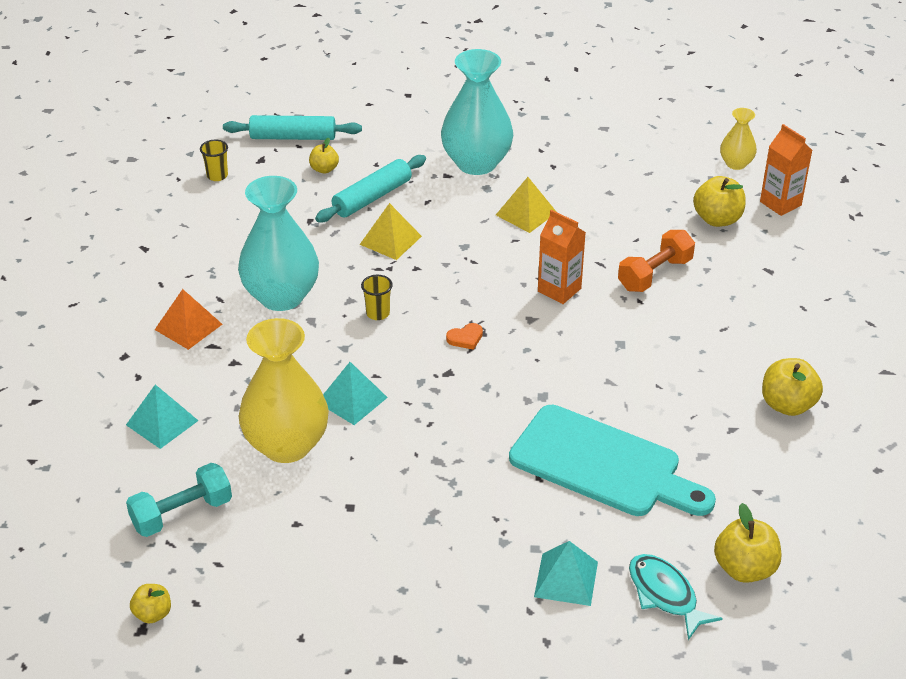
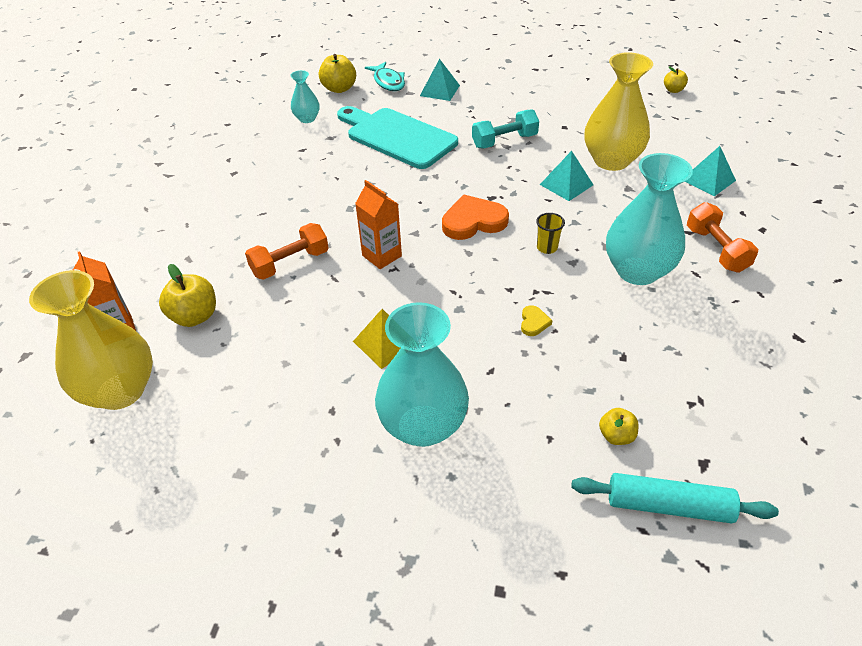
camera: 170 degrees left, 5 degrees up
turquoise dumbbell [126,463,232,537] -> turquoise dumbbell moved to [472,109,539,148]
orange pyramid [155,289,222,350] -> orange dumbbell [687,202,758,273]
yellow cup [200,140,228,181] -> none
turquoise rolling pin [315,155,426,222] -> none
yellow pyramid [359,203,422,260] -> yellow heart [521,305,552,336]
orange heart [446,323,483,350] -> orange heart [442,195,509,240], size x2.13
yellow vase [720,108,757,170] -> yellow vase [29,270,153,410], size x1.99
yellow apple [762,358,823,416] -> none
none -> turquoise vase [290,70,319,123]

